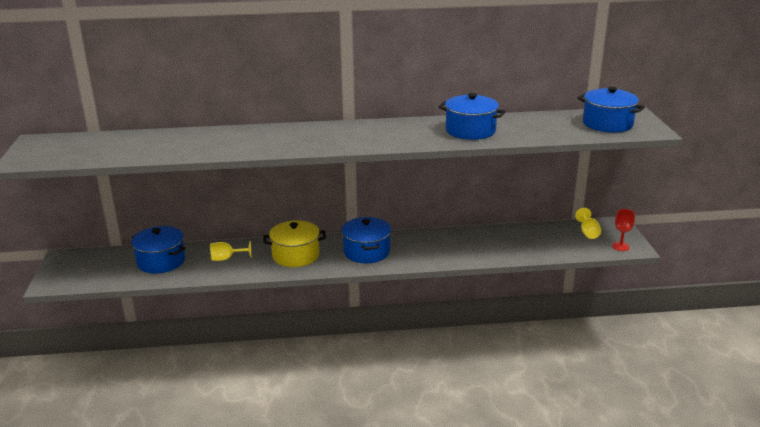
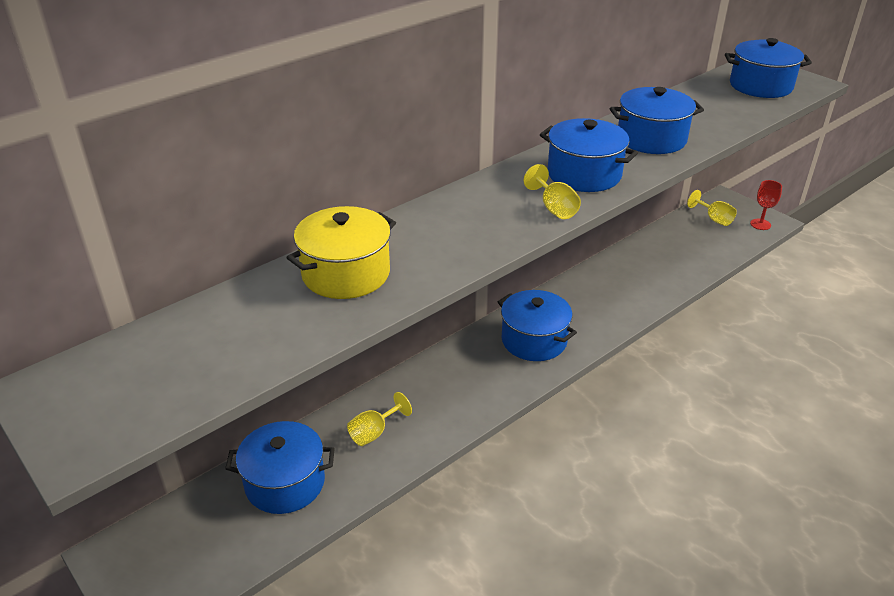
camera: 35 degrees left, 10 degrees up
yellow pot [263,220,326,267] -> yellow pot moved to [286,206,396,299]
none -> yellow goblet [524,164,581,219]
none -> blue pot [540,118,638,192]

